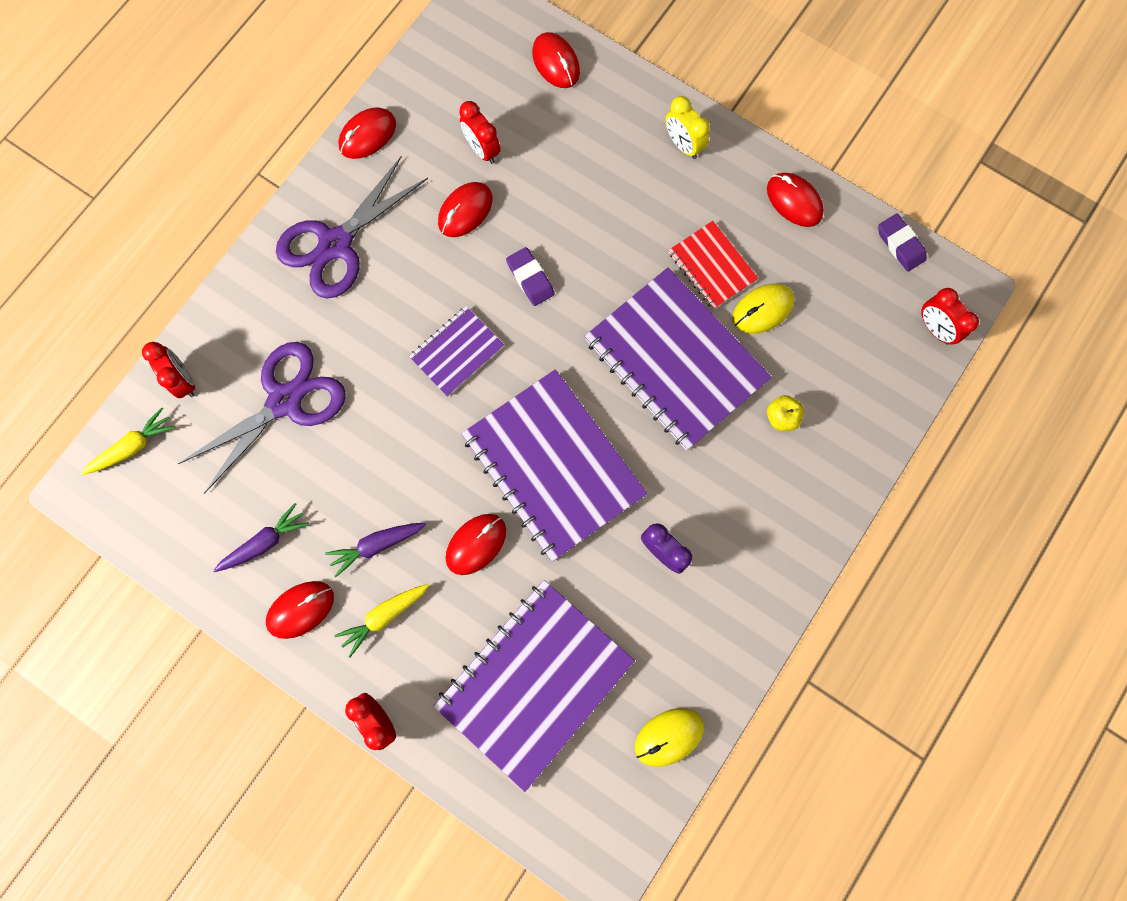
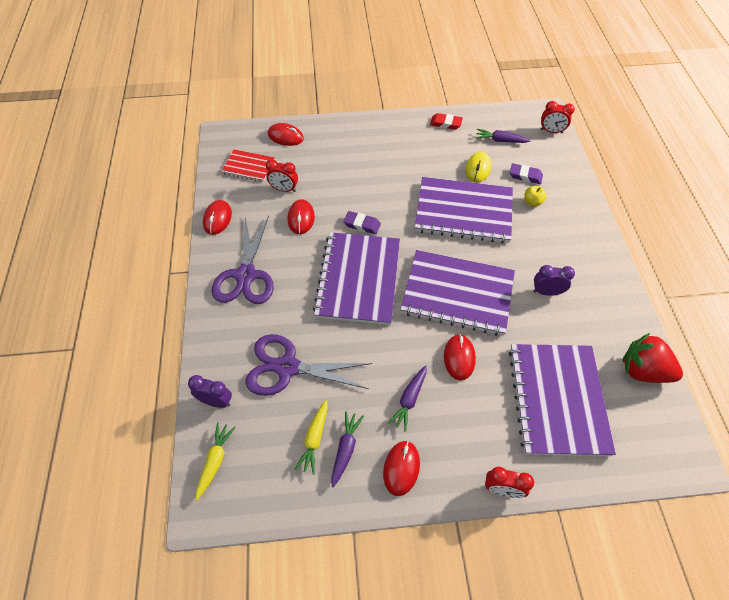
camera: 40 degrees left, 20 degrees down
red clock [142,342,195,398] -> purple clock [188,375,232,408]
purple scissors [178,342,346,494] -> purple scissors turned 90 degrees counterclockwise [245,334,373,396]
yellow carrot [335,584,429,658] -> yellow carrot moved to [295,400,328,474]
purple notebook [409,306,504,397] -> purple notebook [313,232,400,325], size x1.98
yellow mouse [635,708,704,767] -> red strawberry [623,333,683,383]
yellow clock [666,96,710,159] -> none
red notebook [669,221,758,309] -> red notebook moved to [221,149,275,182]
red mouse [767,173,824,227] -> red eraser [430,113,463,130]
purple eraser [878,214,927,272] -> purple eraser moved to [510,163,543,184]
none -> purple carrot [476,129,531,143]

